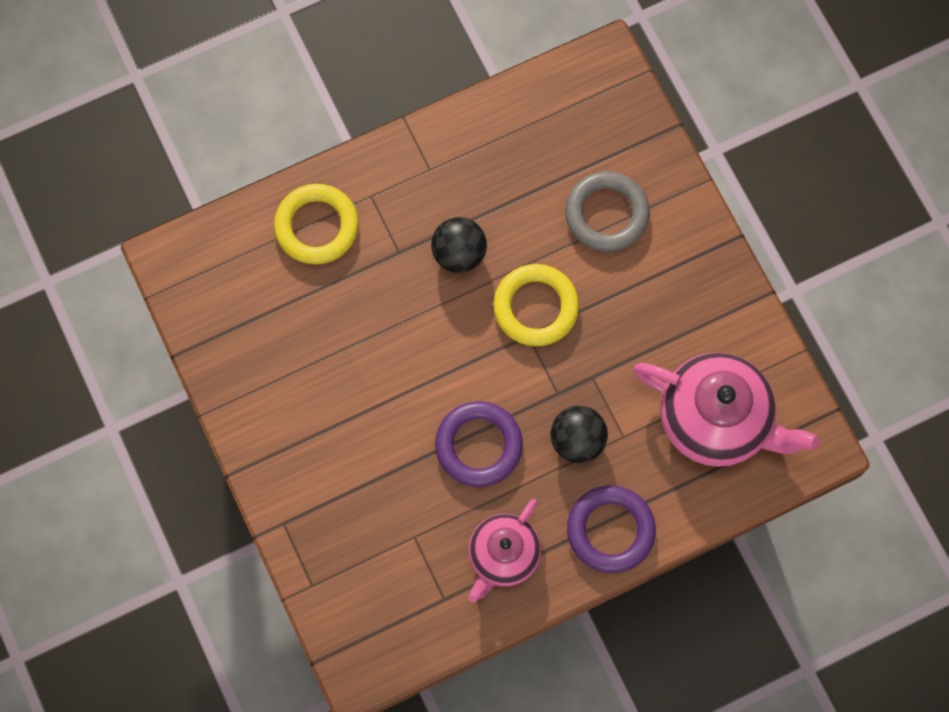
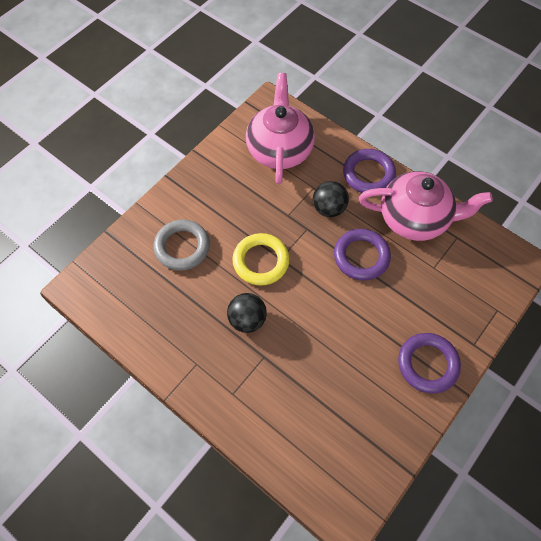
camera: 115 degrees left, 10 degrees down
yellow ring [274,184,359,265] -> none
pink teapot [468,499,541,603] -> pink teapot [359,171,493,241], size x1.60
none -> purple ring [398,333,461,393]

